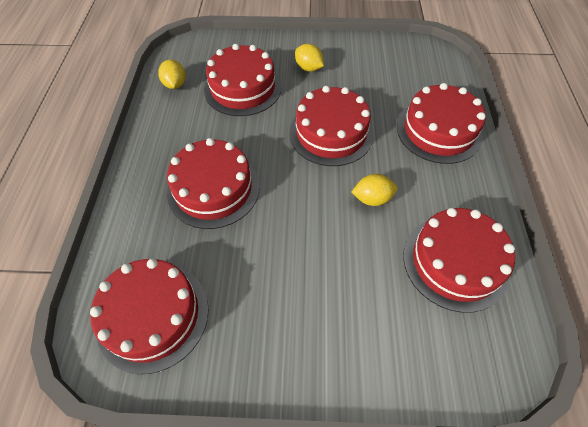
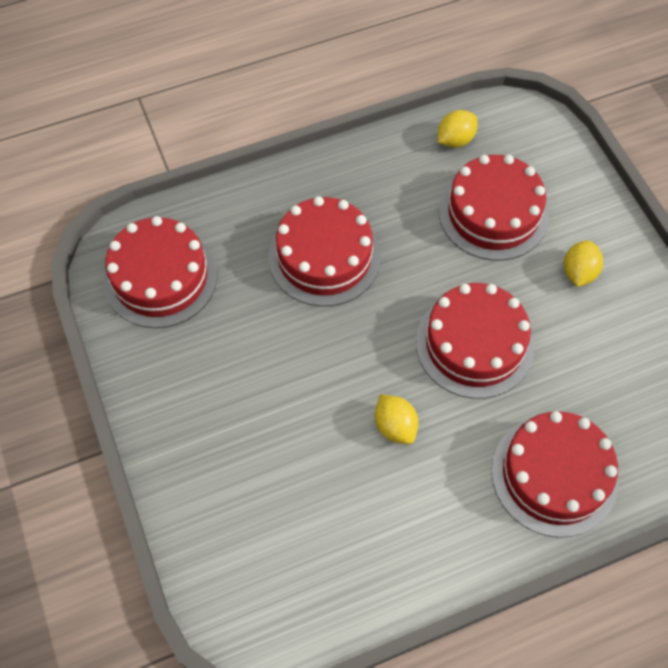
camera: 65 degrees right, 5 degrees up
red cake [403,208,515,313] -> none

